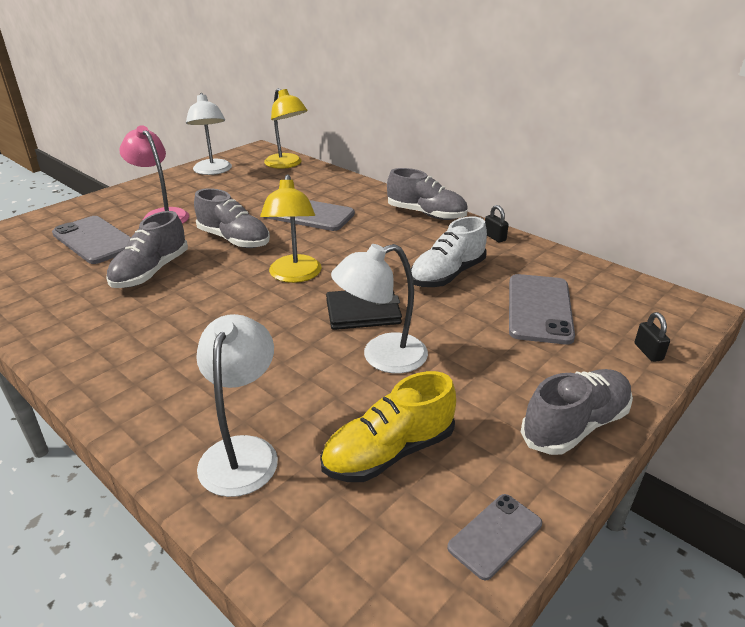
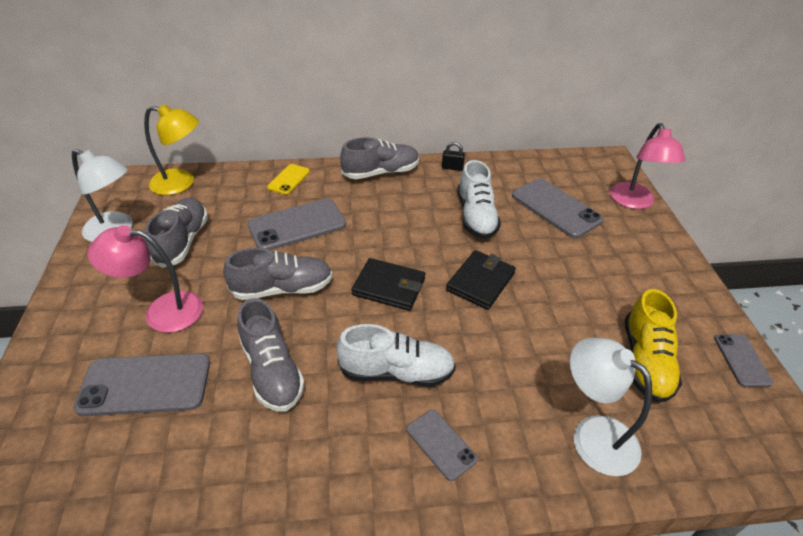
camera: 50 degrees left, 10 degrees up
yellow lamp [260,174,322,283] -> black wallet [351,258,425,311]
white lamp [331,244,428,373] -> none
grey shoe [521,369,633,455] -> grey shoe moved to [145,197,208,268]
black padlock [635,312,670,362] -> pink lamp [610,123,685,209]
none -> yellow phone [267,164,310,195]
none -> white shoe [336,324,456,387]
none -> grey phone [407,410,478,481]

